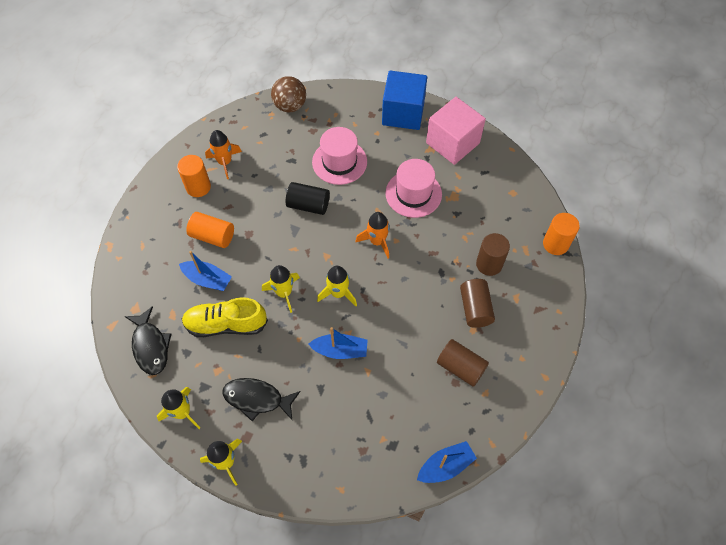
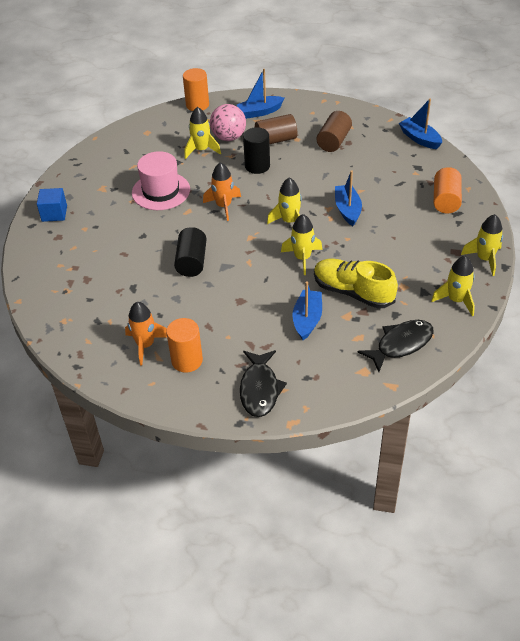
camera: 100 degrees left, 15 degrees down
yellow shoe [182,297,268,337] -> yellow shoe turned 135 degrees clockwise [314,259,398,309]
orange cylinder [186,212,234,248] -> orange cylinder moved to [434,167,462,214]
black fish [222,378,301,421] -> black fish moved to [240,350,287,417]
brown ball [271,76,306,112] -> none
pink hat [312,127,367,185] -> none
blue cube [382,71,427,130] -> blue cube [37,188,67,222], size x0.54
pink cube [426,97,486,165] -> none
brown cylinder [476,233,510,276] -> pink ball [210,104,246,141]
none -> yellow rocket [184,107,221,159]
none -> blue boat [237,69,284,119]
none -> black cylinder [243,127,270,174]

